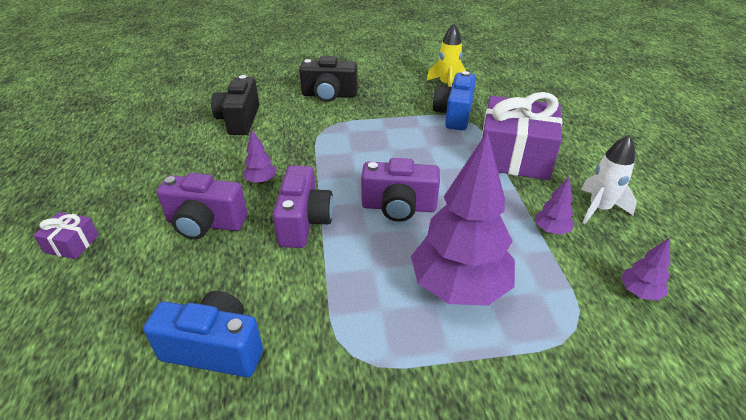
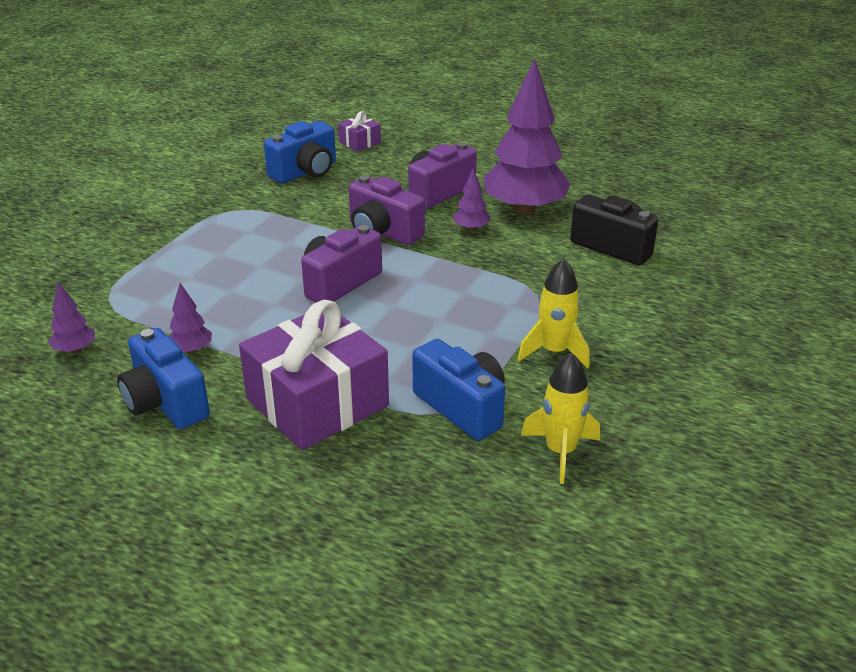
camera: 125 degrees right, 5 degrees down
purple gift [33,212,99,259] -> purple gift moved to [338,111,381,152]
black camera [299,56,358,102] -> none
purple tree [411,132,515,306] -> purple tree moved to [483,59,571,216]
white rocket [581,135,637,224] -> blue camera [117,328,210,429]
none -> yellow rocket [518,258,590,368]

